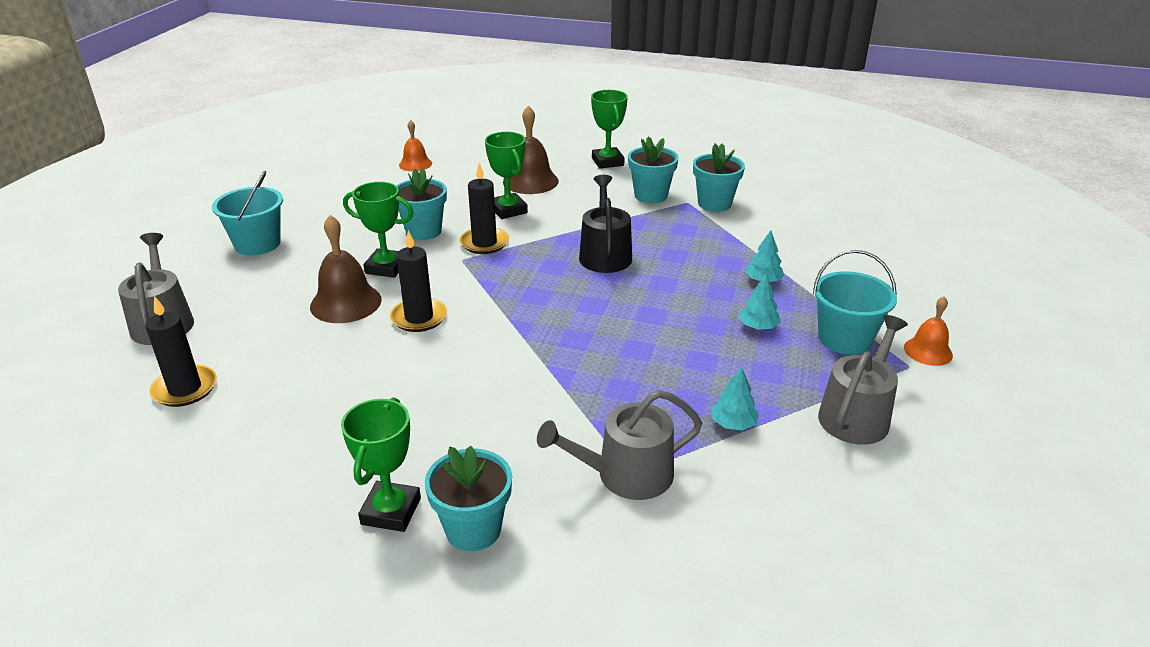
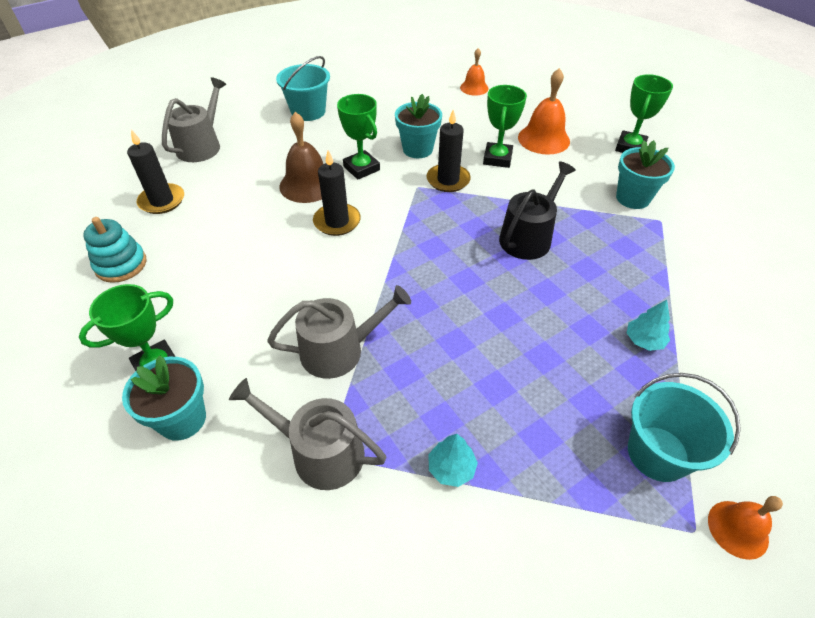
camera: 40 degrees right, 15 degrees up
brown bell [503,106,559,194] -> orange bell [518,68,570,155]
turquoise flower pot [693,144,745,212] -> none
turquoise tree [739,274,781,330] -> none
grey watering can [818,315,908,445] -> grey watering can moved to [267,285,411,379]
none -> turquoise stacking toy [83,217,147,283]

